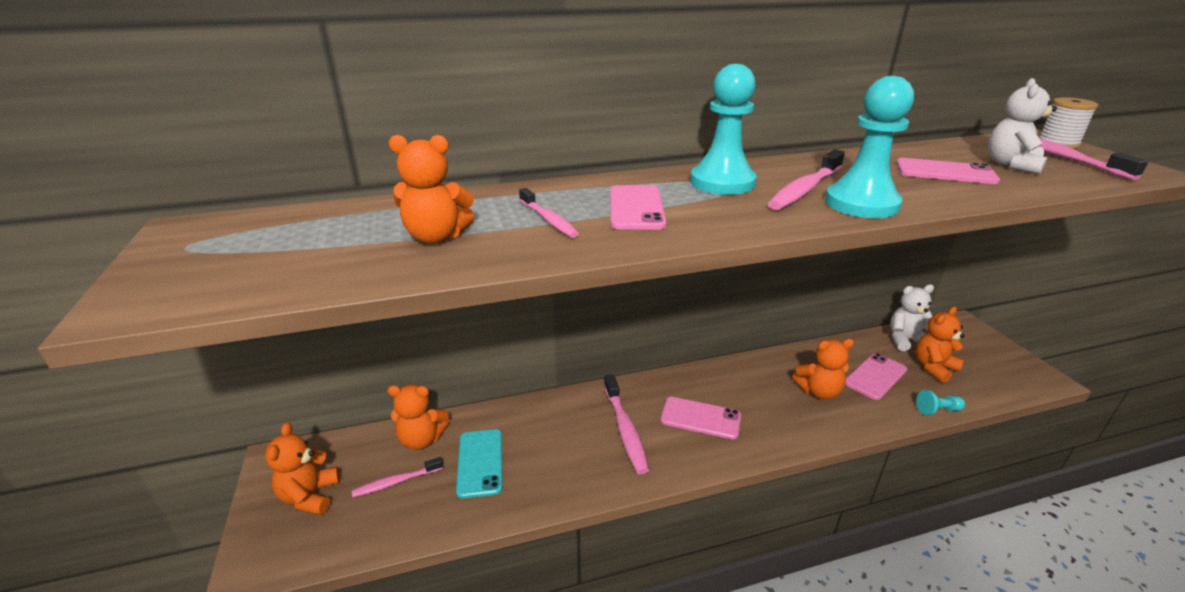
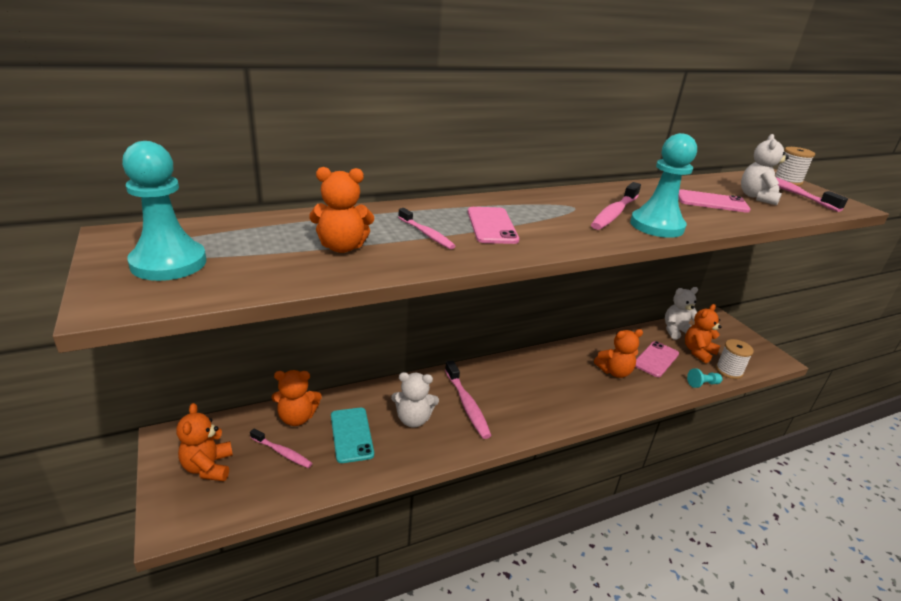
camera: 10 degrees left, 0 degrees up
pink toothbrush [352,457,444,498] -> pink toothbrush turned 120 degrees counterclockwise [250,428,312,468]
pink phone [660,397,741,440] -> none
turquoise pawn [690,64,757,195] -> turquoise pawn moved to [122,141,206,281]
none -> white teddy bear [391,372,439,428]
none -> white spool [716,339,754,379]

